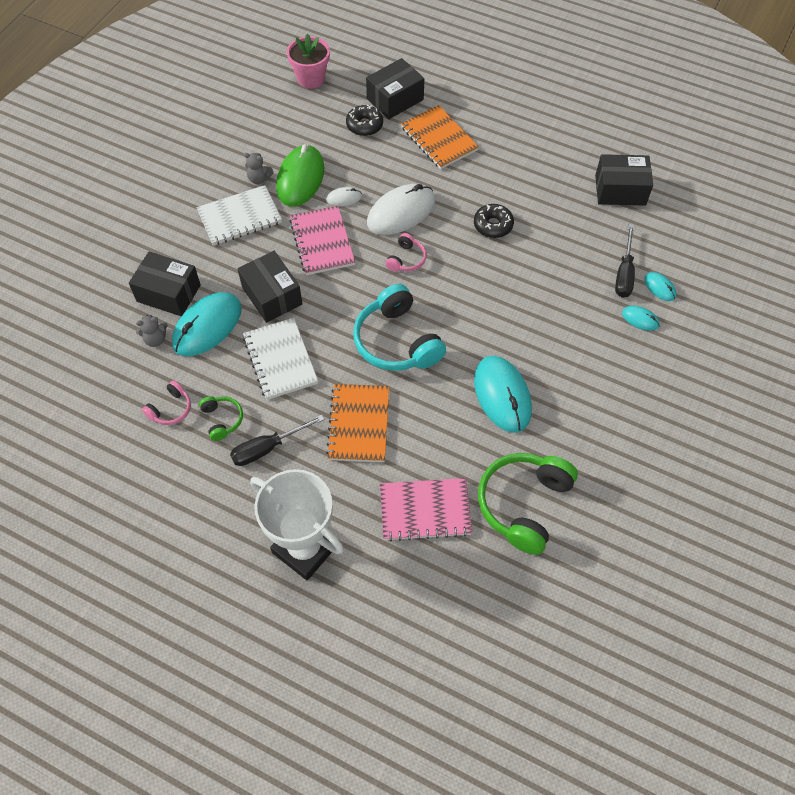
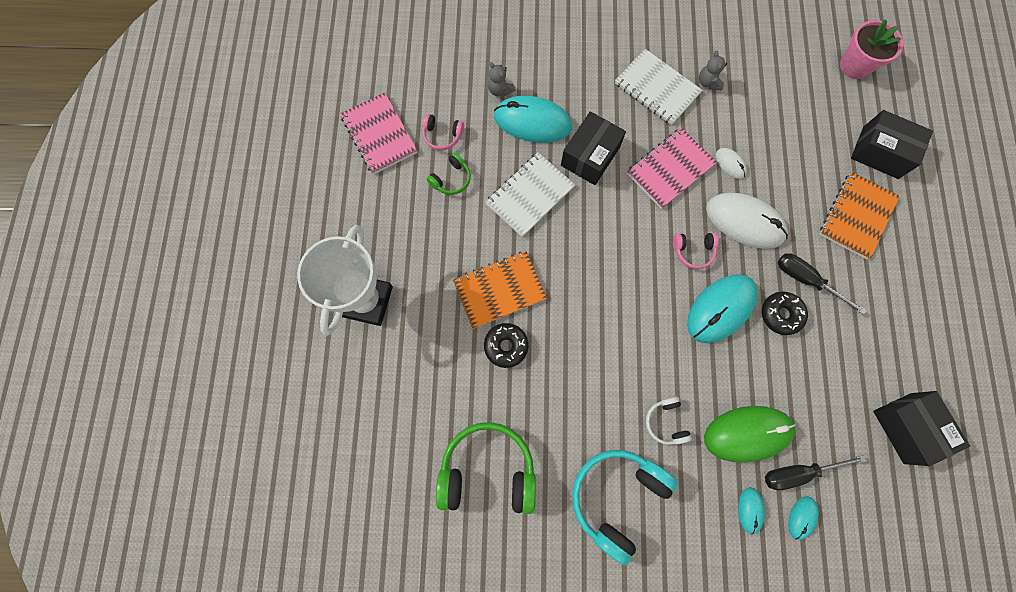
camera: 65 degrees right, 15 degrees up
black box [129,252,201,316] -> none
black screwdriver [230,415,325,466] -> black screwdriver moved to [778,253,867,315]
green mouse [276,144,324,206] -> green mouse moved to [704,406,796,463]
black donut [346,104,383,136] -> black donut moved to [484,323,529,368]
turquoise headphones [353,284,446,371] -> turquoise headphones moved to [572,450,678,566]
pink notebook [380,478,472,542] -> pink notebook moved to [340,93,418,174]
turquoise mouse [474,356,532,433] -> turquoise mouse moved to [687,274,758,343]
none -> white headphones [646,397,692,445]

